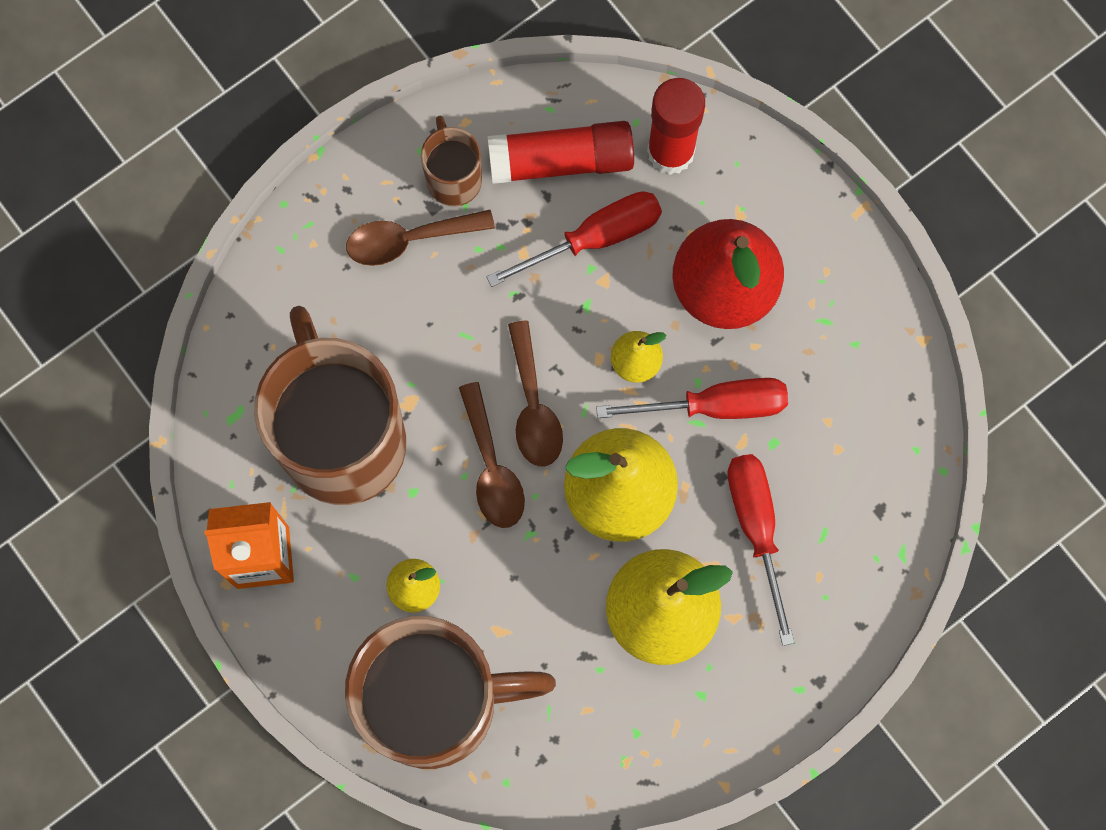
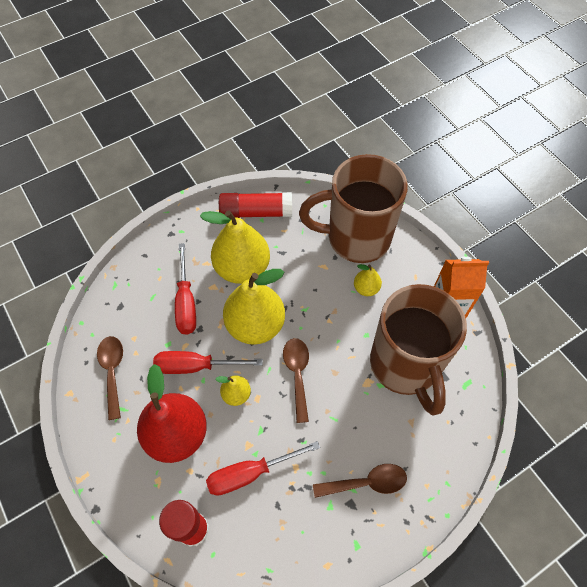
camera: 175 degrees left, 15 degrees down
brown mug [421,116,482,207] -> none
brown spoon [459,382,525,528] -> brown spoon moved to [97,336,123,420]
red glue stick [487,121,634,184] -> red glue stick moved to [219,192,292,218]

